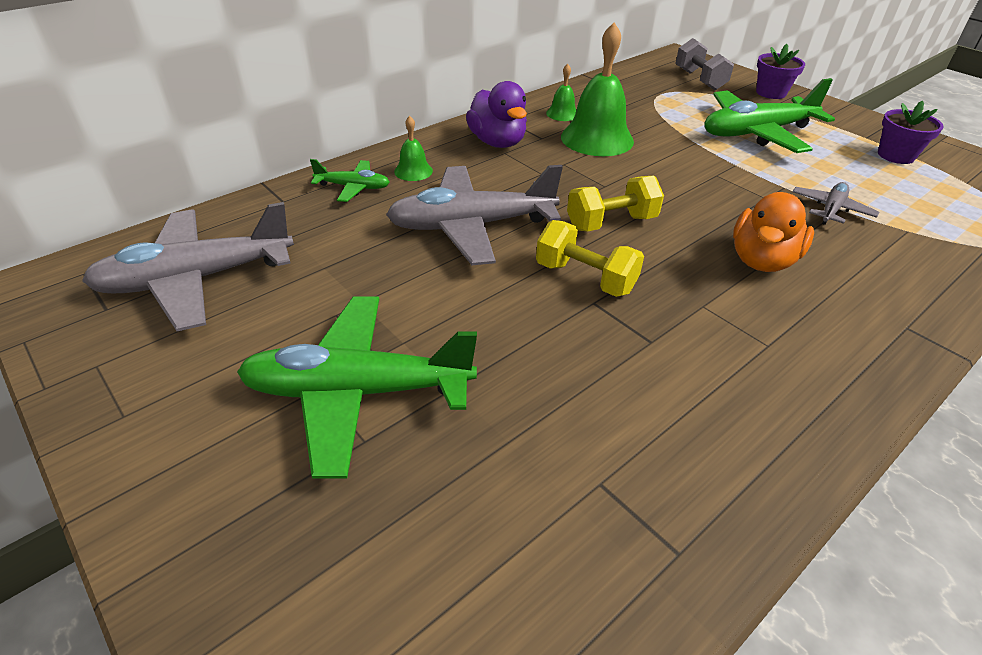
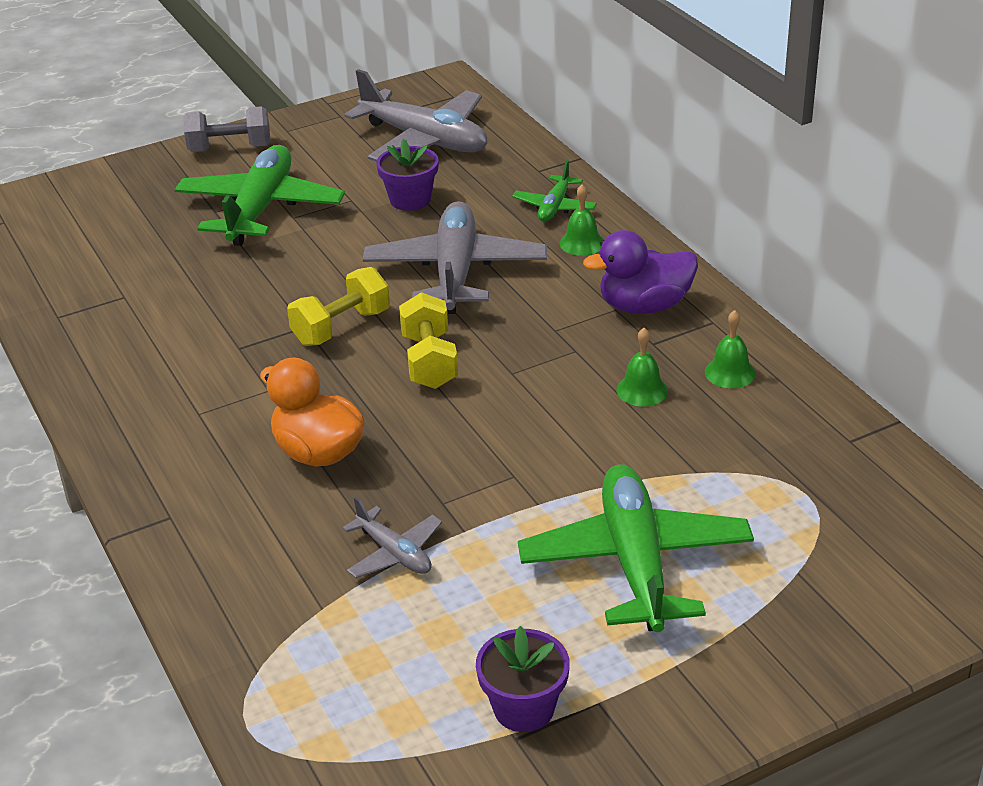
camera: 105 degrees right, 5 degrees down
grey plane [82,202,294,331] -> grey plane turned 135 degrees clockwise [344,69,487,162]
green bell [561,23,634,156] -> green bell [617,328,668,406], size x0.48
grey dumbbell [675,38,734,90] -> grey dumbbell moved to [183,106,271,152]
purple flower pot [756,44,805,99] -> purple flower pot moved to [376,139,439,211]

